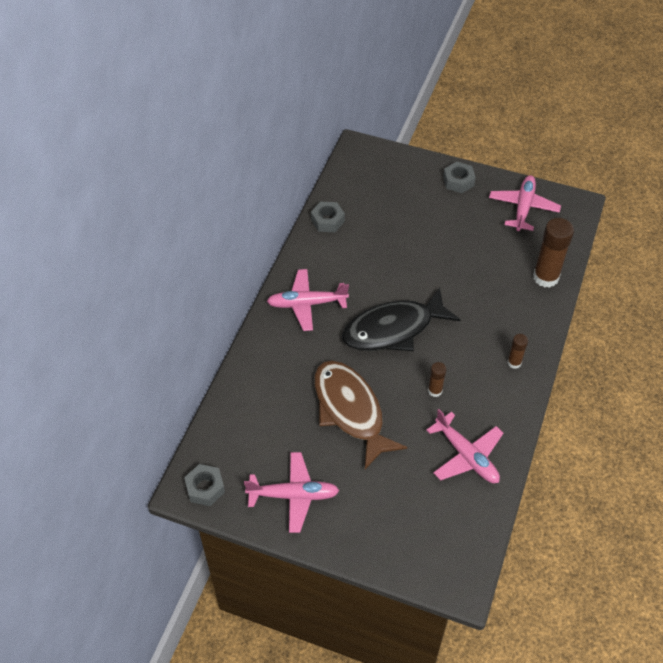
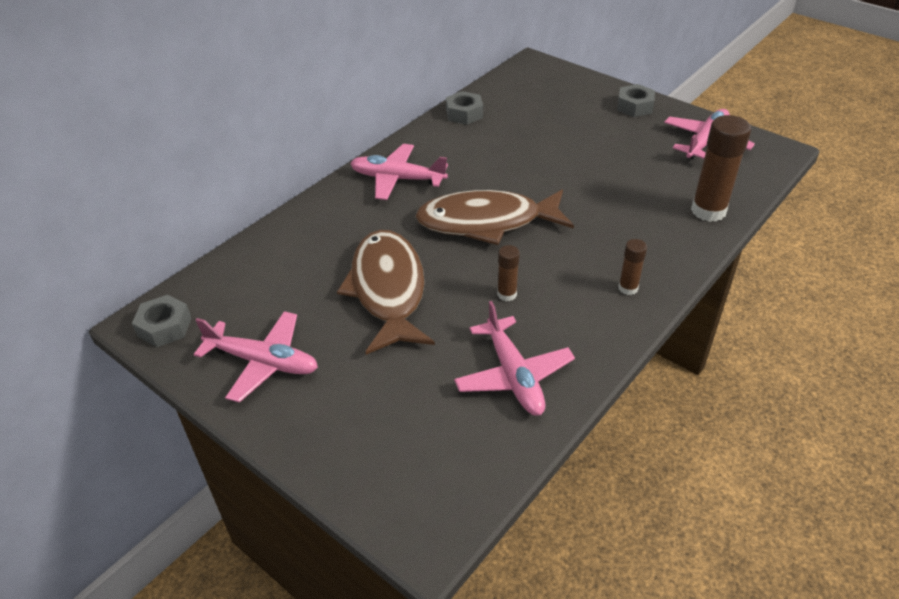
camera: 20 degrees right, 10 degrees down
black fish [342,288,461,351] -> brown fish [415,190,574,245]

